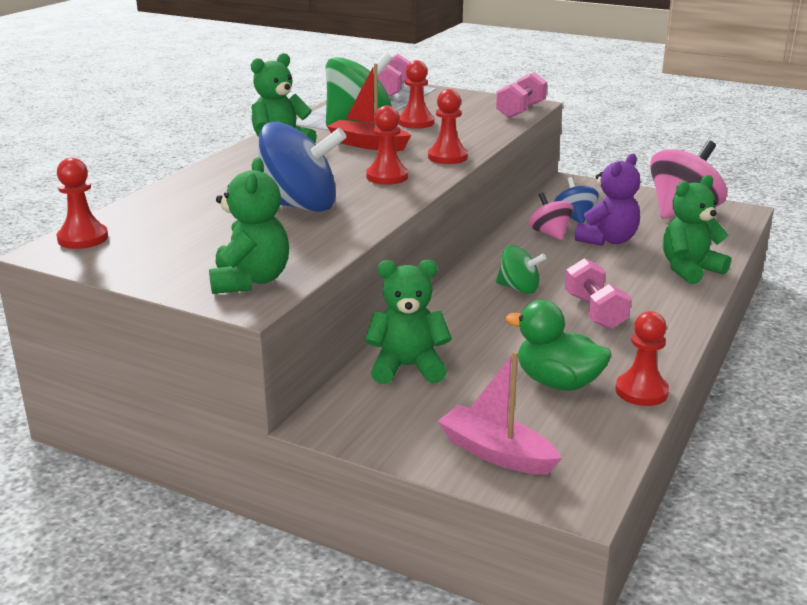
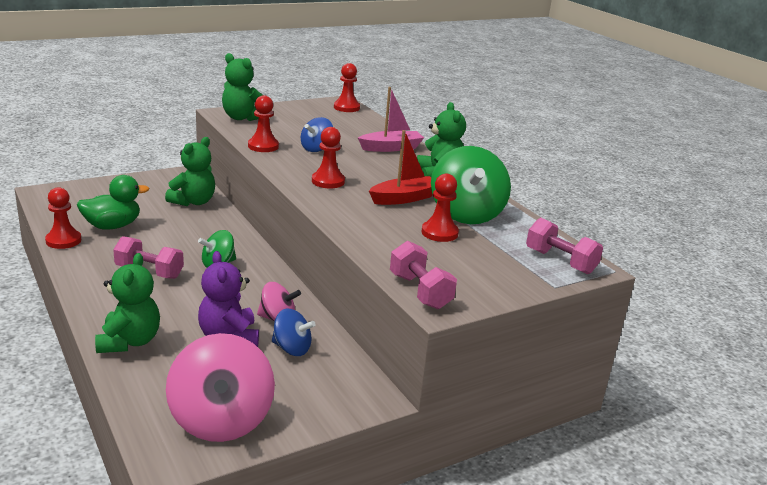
camera: 120 degrees right, 0 degrees up
blue spinning top [258,122,347,212] -> blue spinning top [301,117,333,152], size x0.54
red pawn [428,89,468,164] -> red pawn moved to [248,95,279,152]
pink boat [438,351,561,475] -> pink boat moved to [358,87,424,152]

